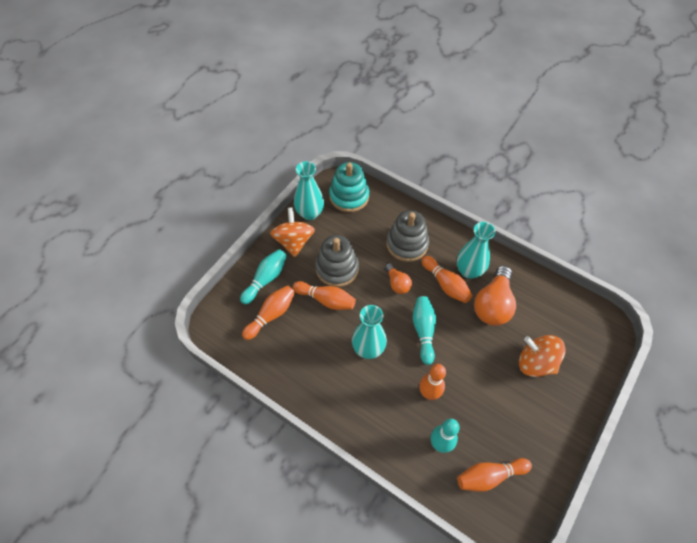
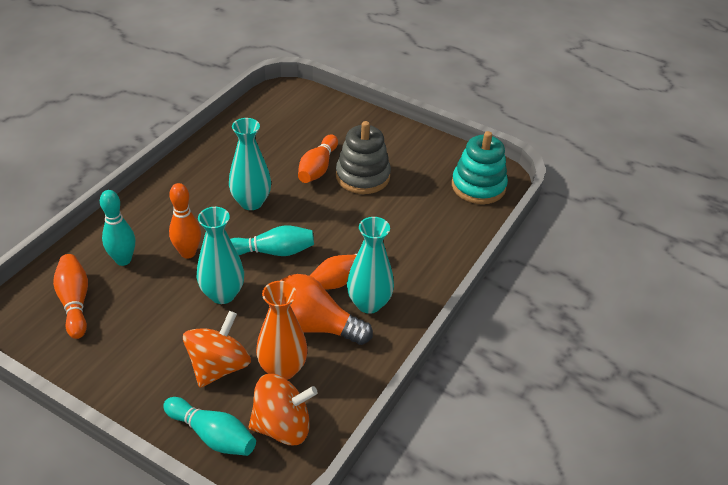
camera: 85 degrees right, 15 degrees down
turquoise bowling pin [240,249,287,304] -> turquoise bowling pin moved to [163,397,256,456]
orange bowling pin [242,285,295,340] -> none
orange spinning top [270,207,315,257] -> orange spinning top moved to [249,374,318,445]
turquoise vase [294,161,324,220] -> turquoise vase moved to [197,207,244,304]
orange light bulb [385,263,412,294] -> none
grey stacking toy [386,210,429,262] -> none
none -> orange vase [256,281,308,380]

